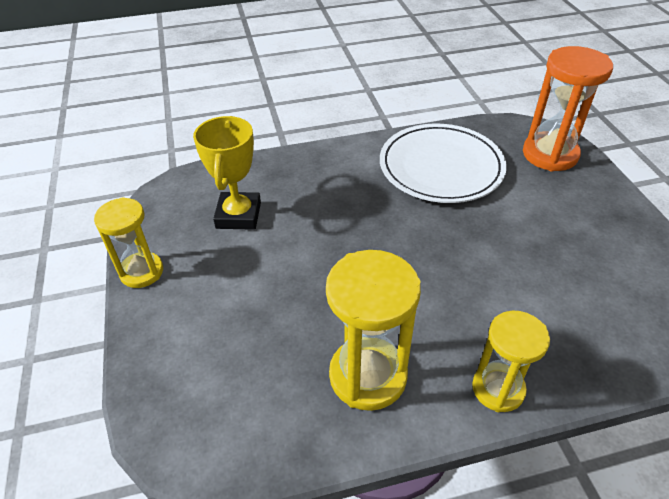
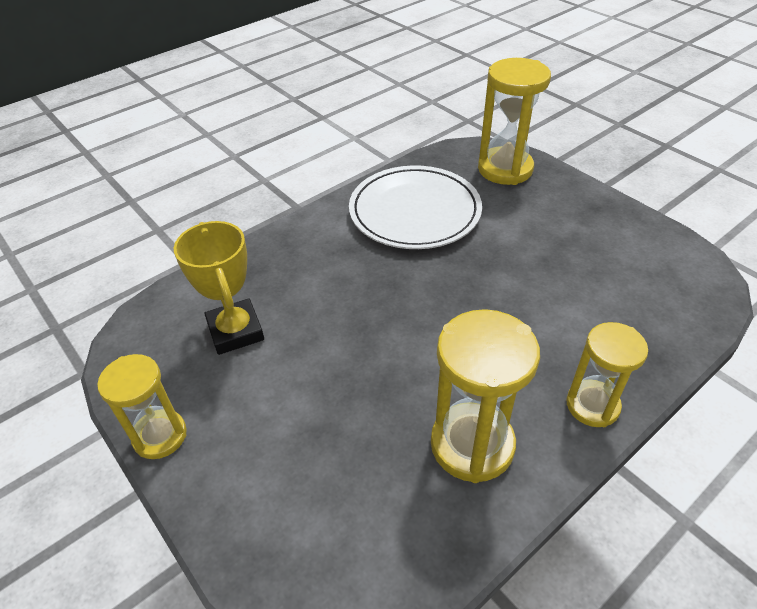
camera: 25 degrees left, 0 degrees up
orange hourglass [523,46,613,172] -> yellow hourglass [478,58,551,185]

